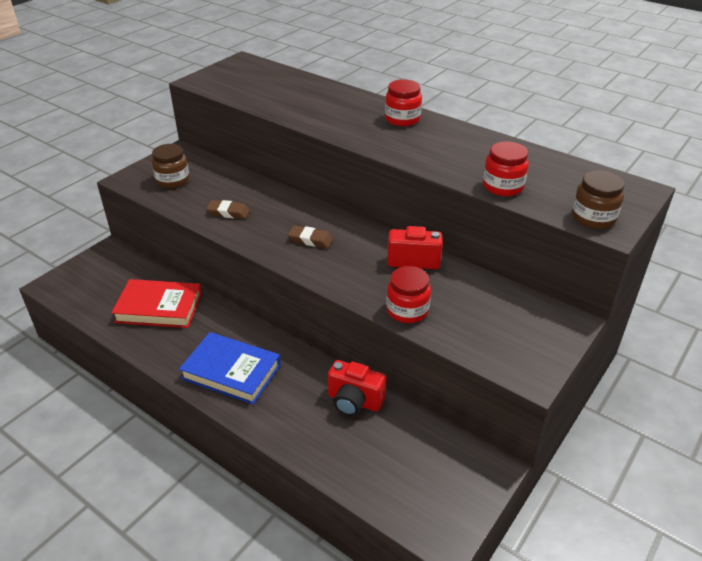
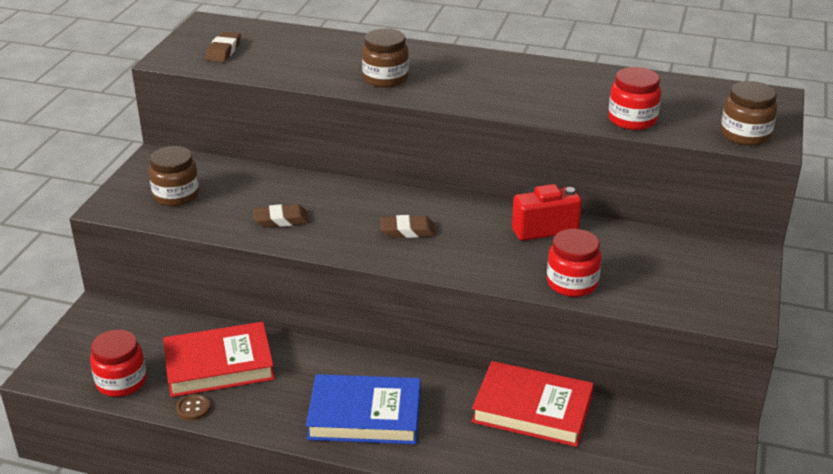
camera: 20 degrees left, 5 degrees down
red camera [328,360,386,416] -> red book [471,361,594,447]
red jar [385,79,422,126] -> red jar moved to [90,330,146,397]
none -> brown button [176,394,210,420]
none -> brown eraser [205,31,241,62]
none -> brown jar [362,29,409,88]

